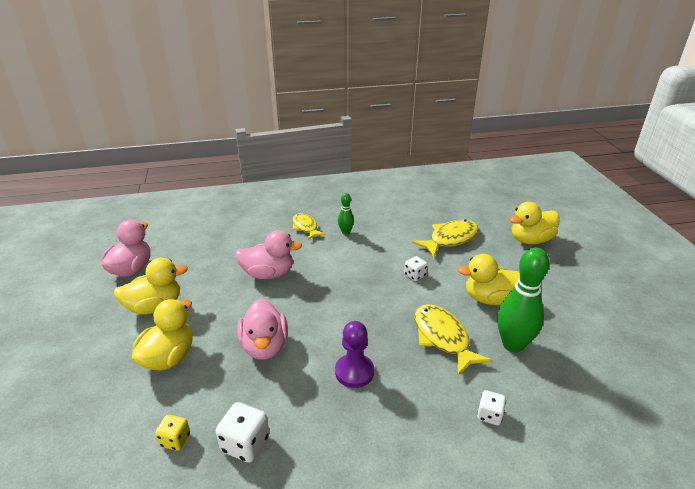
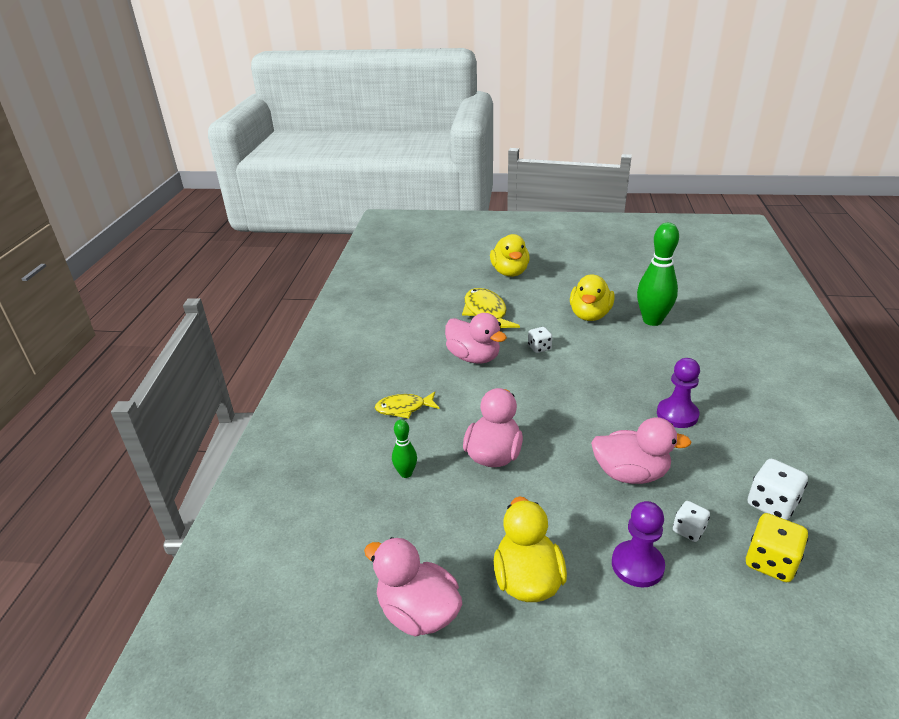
camera: 70 degrees left, 0 degrees up
yellow duck [132,299,193,371] -> purple pawn [612,501,665,587]
yellow dice [155,414,190,451] -> yellow dice [746,513,808,582], size x1.58
green bowling pin [338,193,354,235] -> green bowling pin moved to [392,419,417,478]
yellow fish [415,304,492,376] -> none
white dice [477,390,506,425] -> white dice moved to [673,501,710,542]
none -> pink duck [445,313,507,364]

